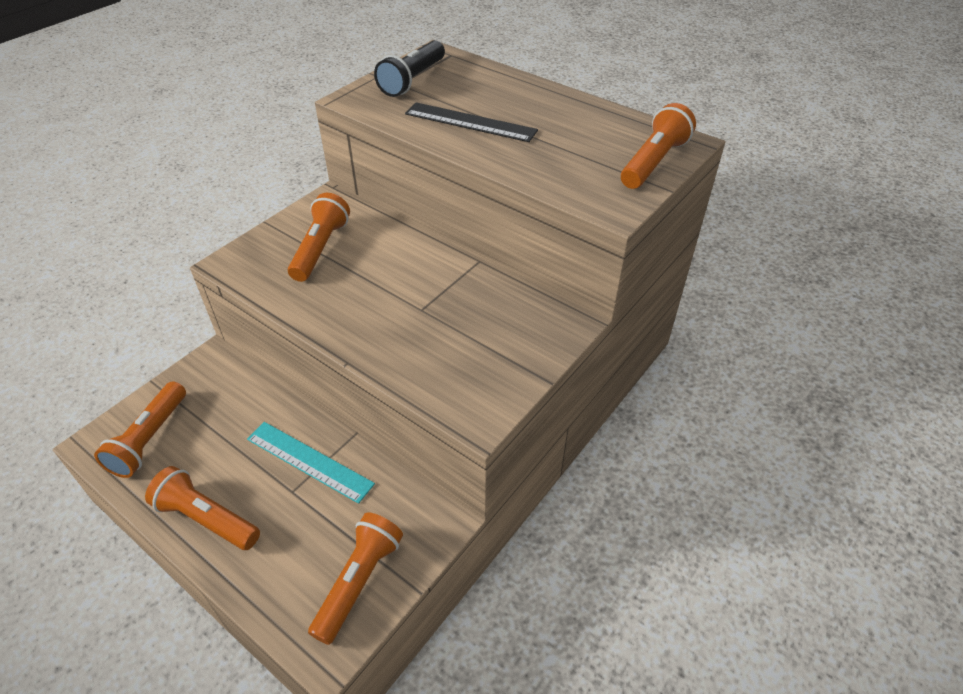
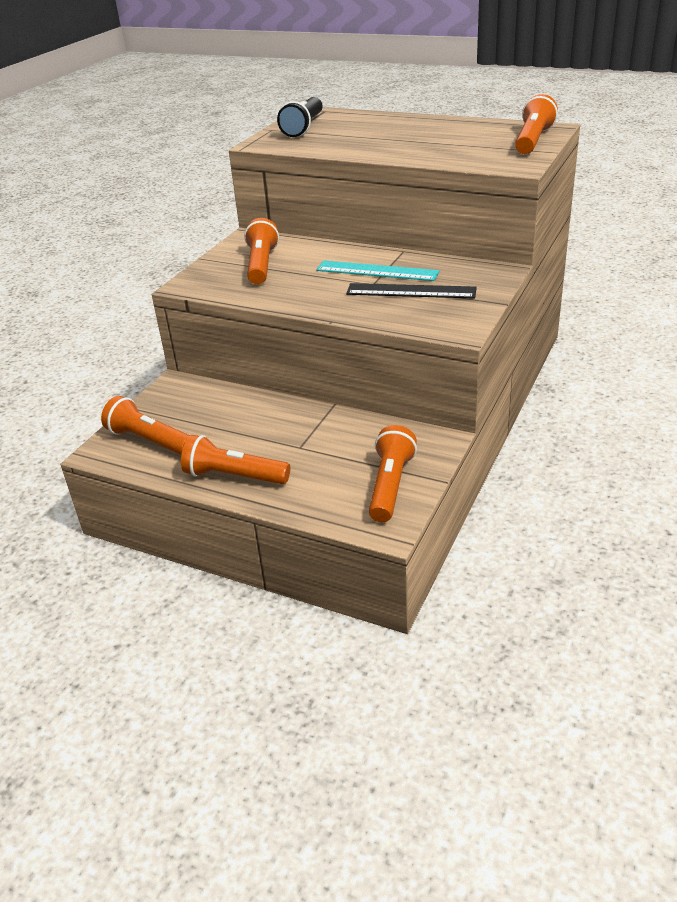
camera: 10 degrees left, 10 degrees down
orange flashlight [94,381,186,478] -> orange flashlight turned 120 degrees clockwise [101,396,190,455]
turquoise ruler [247,422,375,504] -> turquoise ruler moved to [316,261,439,281]
black ruler [405,102,538,142] -> black ruler moved to [346,283,477,299]

